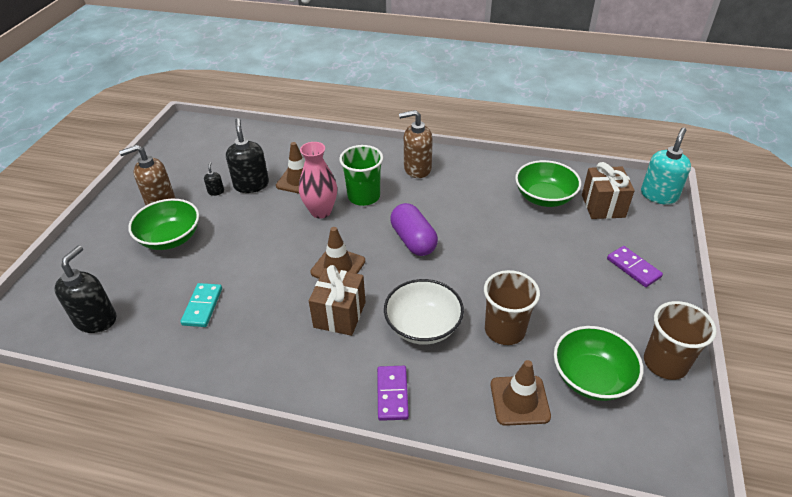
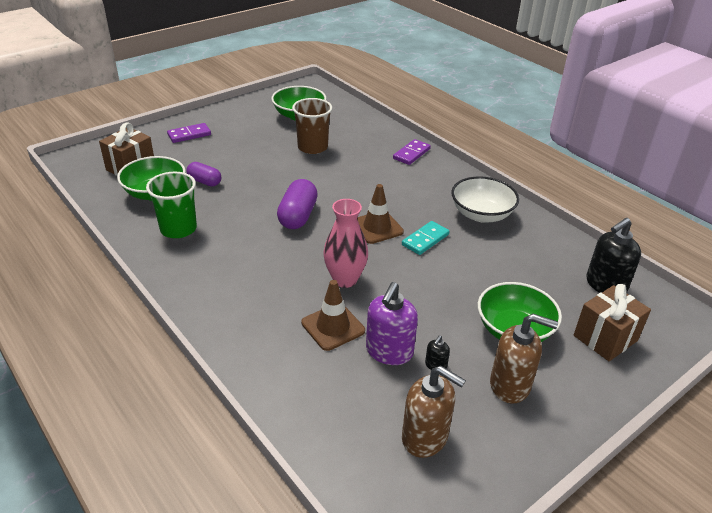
camera: 145 degrees left, 5 degrees down
turquoise domino [180,283,222,327] -> turquoise domino moved to [402,221,450,255]
black soap dispenser [226,118,269,193] -> purple soap dispenser [366,282,418,365]
brown gift [309,265,366,336] -> brown gift moved to [574,284,651,361]
green cup [339,145,383,206] -> green cup moved to [146,172,197,238]
white bowl [384,279,464,345] -> white bowl moved to [451,176,519,223]
brown soap dispenser [399,110,433,178] -> brown soap dispenser moved to [402,366,466,458]
brown traffic cone [490,360,551,426] -> none
purple domino [607,246,663,287] -> purple domino turned 60 degrees clockwise [167,123,211,143]
turquoise soap dispenser [641,128,691,205] -> none
brown cup [644,301,717,380] -> none
none -> purple capsule [186,162,221,186]

